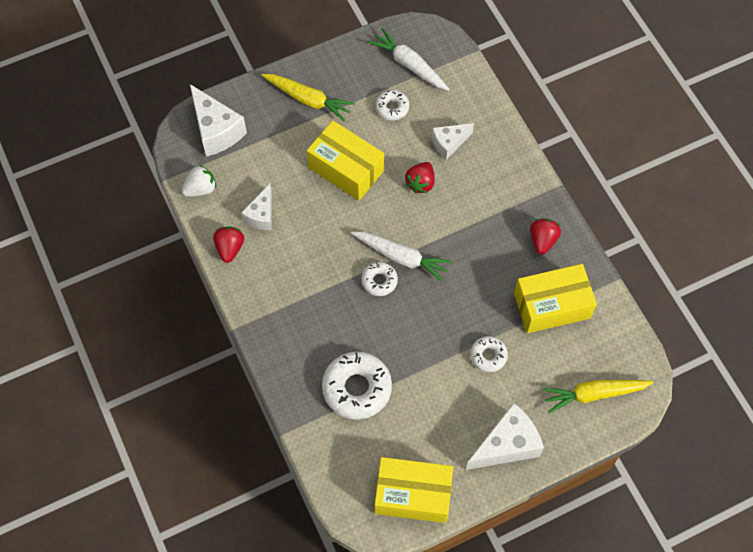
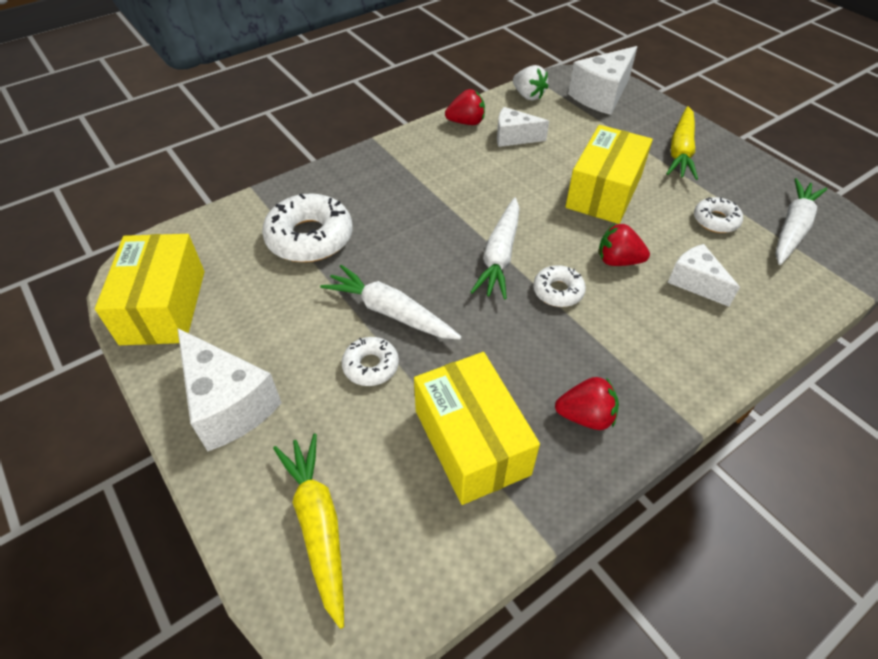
camera: 80 degrees right, 15 degrees down
white donut [361,262,398,296] -> white donut moved to [533,265,586,307]
none -> white carrot [320,265,462,340]

